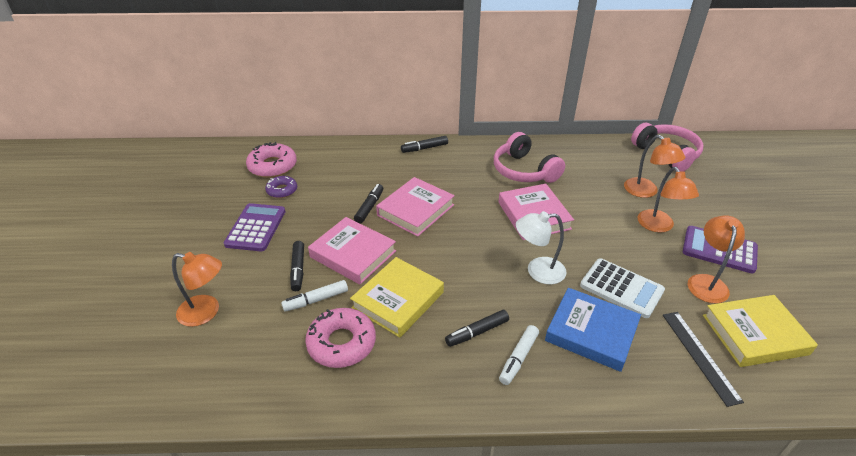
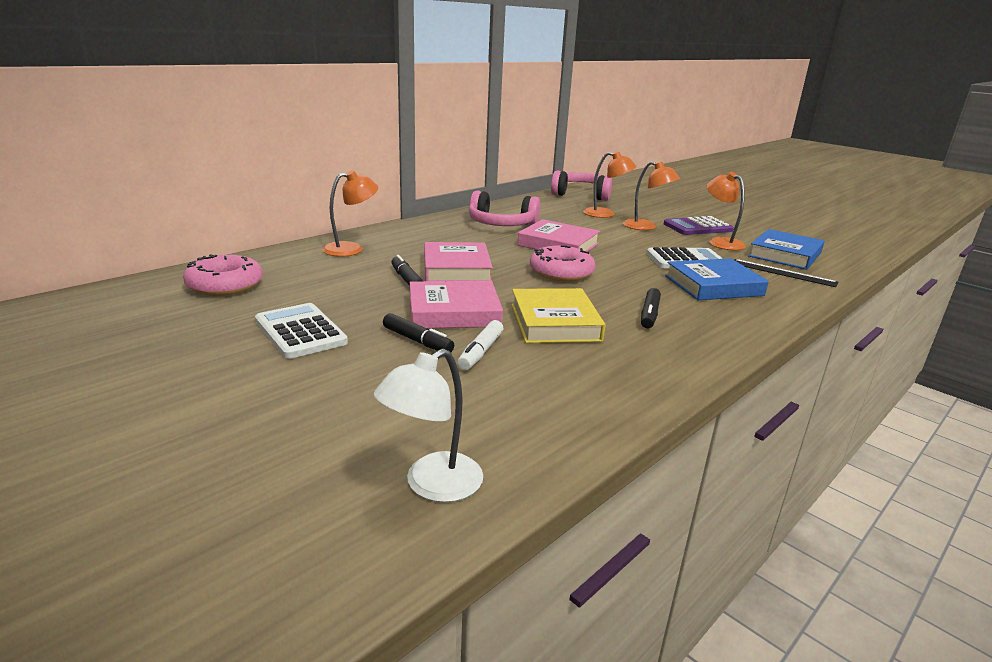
camera: 45 degrees left, 15 degrees down
orange lamp [172,252,222,327] -> orange lamp moved to [323,170,378,257]
purple calculator [224,203,286,251] -> white calculator [255,303,348,359]
purple donut [265,176,297,198] -> none
pink donut [305,308,376,368] -> pink donut moved to [530,245,595,281]
black marker [401,136,448,153] -> none
white marker [499,325,539,385] -> none
white lamp [516,211,567,284] -> white lamp moved to [373,349,483,502]
yellow book [703,295,818,367] -> blue book [748,229,825,270]

